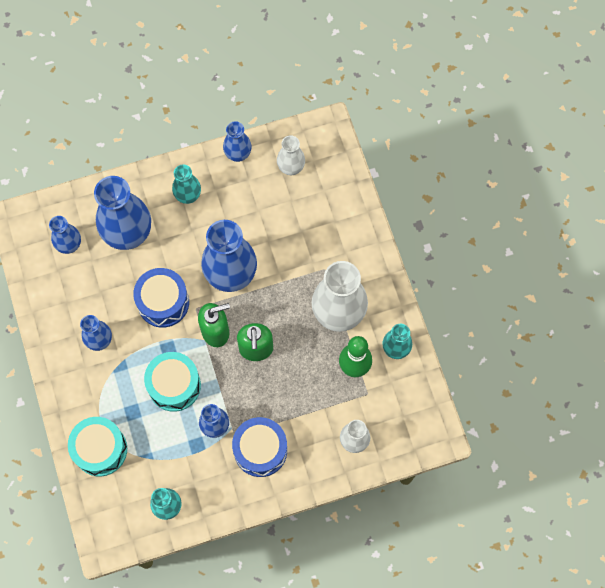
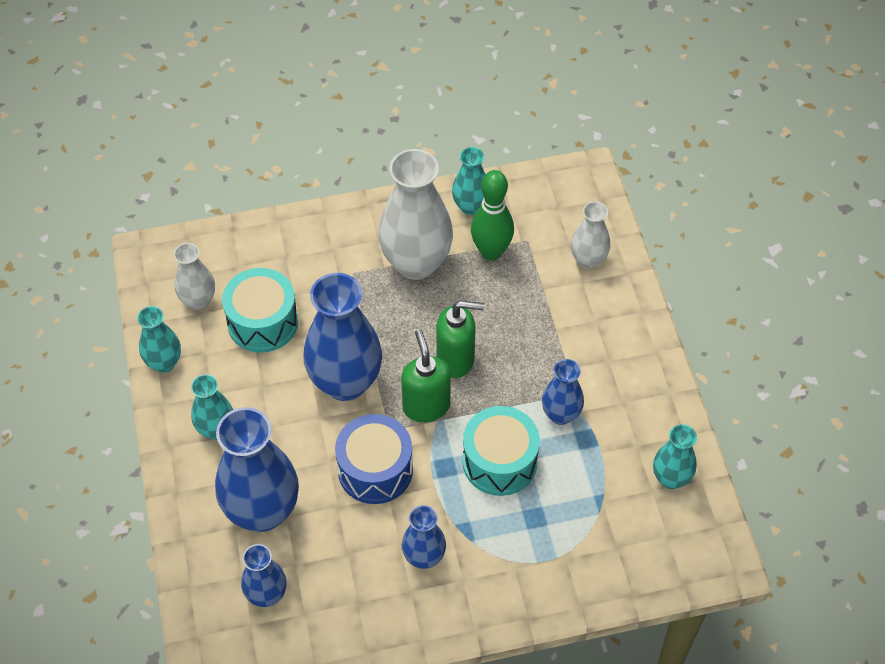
camera: 85 degrees left, 15 degrees down
turquoise drum [68,417,127,476] -> turquoise drum moved to [222,268,298,353]
blue vase [223,121,252,162] -> turquoise vase [137,306,181,373]
blue drum [232,417,287,477] -> none

